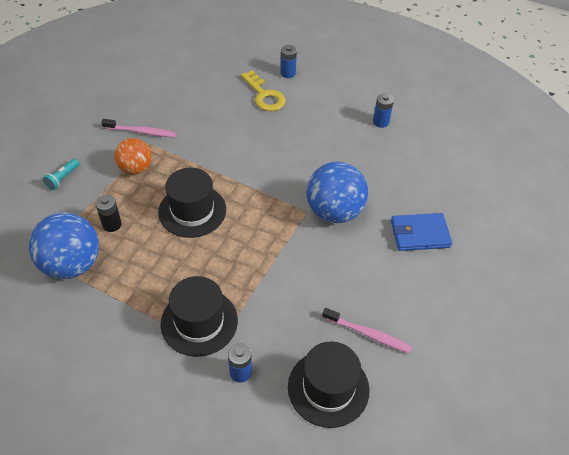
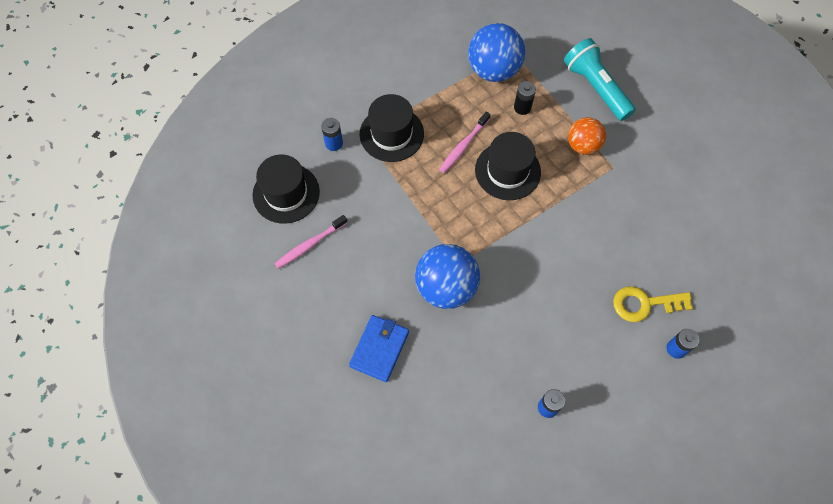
camera: 120 degrees right, 15 degrees up
turquoise flashlight [43,159,79,190] -> turquoise flashlight [564,38,636,121], size x2.24
pink toothbrush [101,119,176,137] -> pink toothbrush moved to [439,112,491,173]

